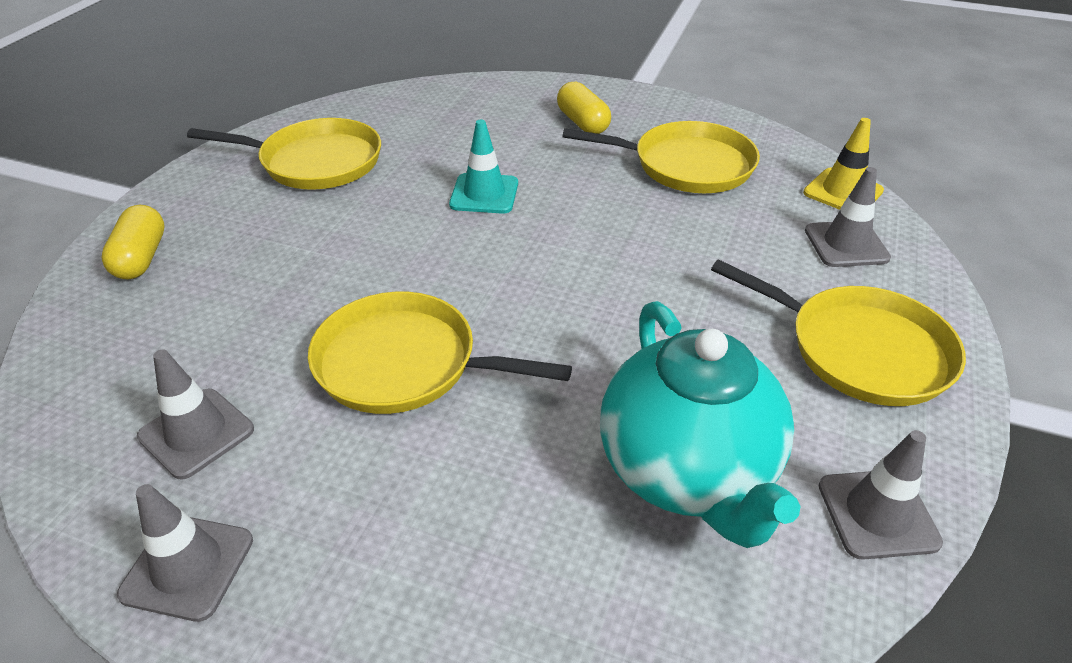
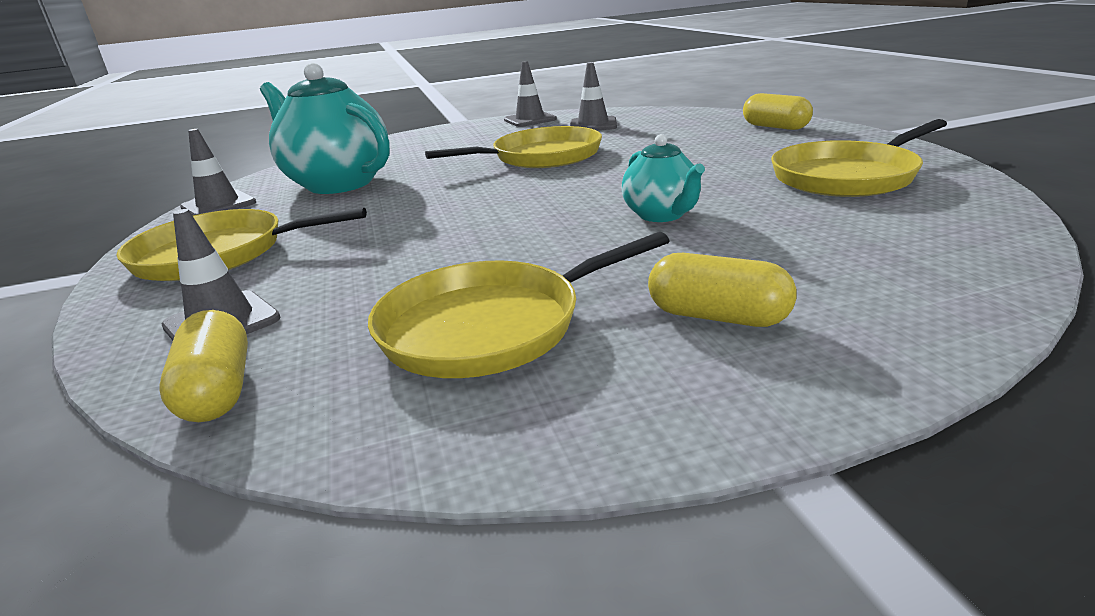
camera: 145 degrees right, 15 degrees down
turquoise traffic cone [449,120,518,214] -> turquoise teapot [621,134,705,222]
yellow traffic cone [803,118,884,210] -> yellow capsule [160,310,248,422]

